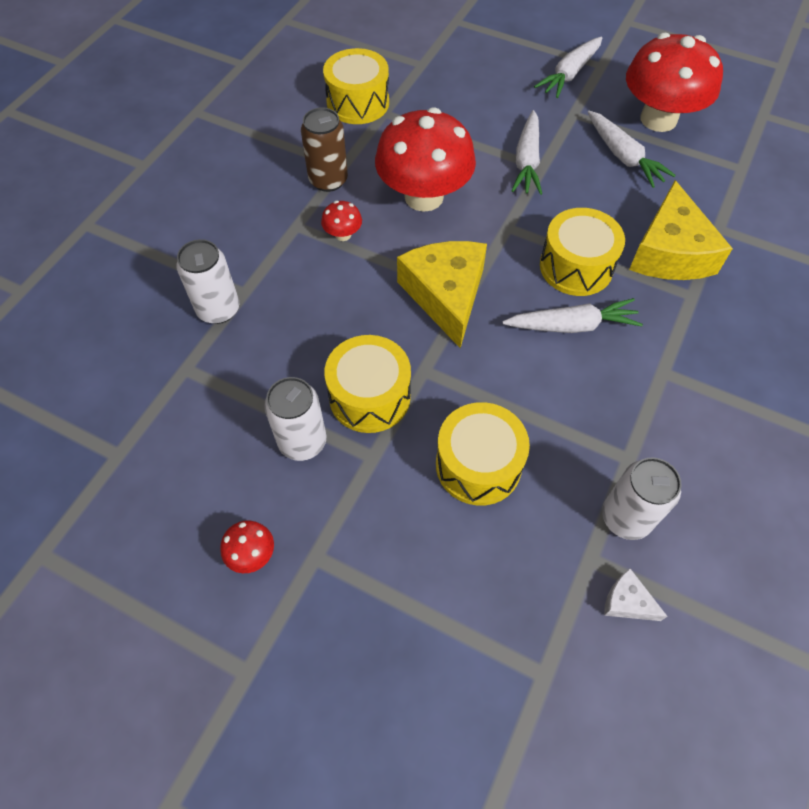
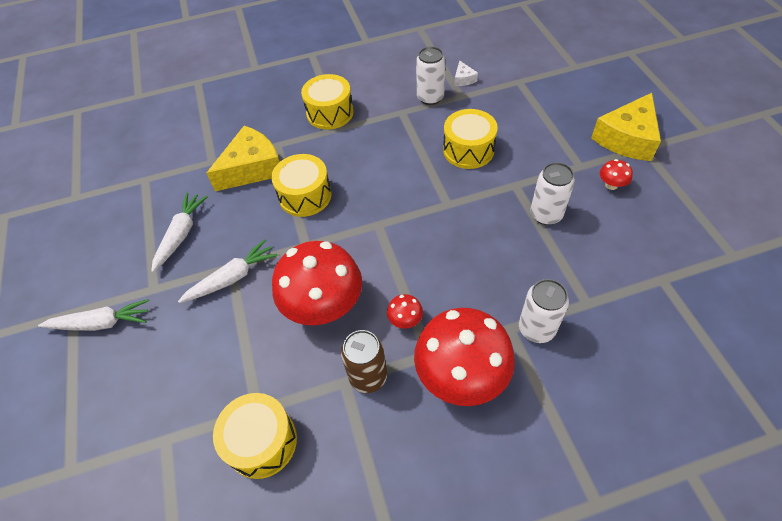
camera: 130 degrees left, 5 degrees down
yellow drum [324,335,411,433] -> yellow drum moved to [301,74,354,130]
yellow cheese [397,241,487,348] -> yellow cheese moved to [591,93,661,161]
white carrot [502,298,643,333] -> none
red mushroom [626,33,723,132] -> red mushroom moved to [414,308,515,406]

